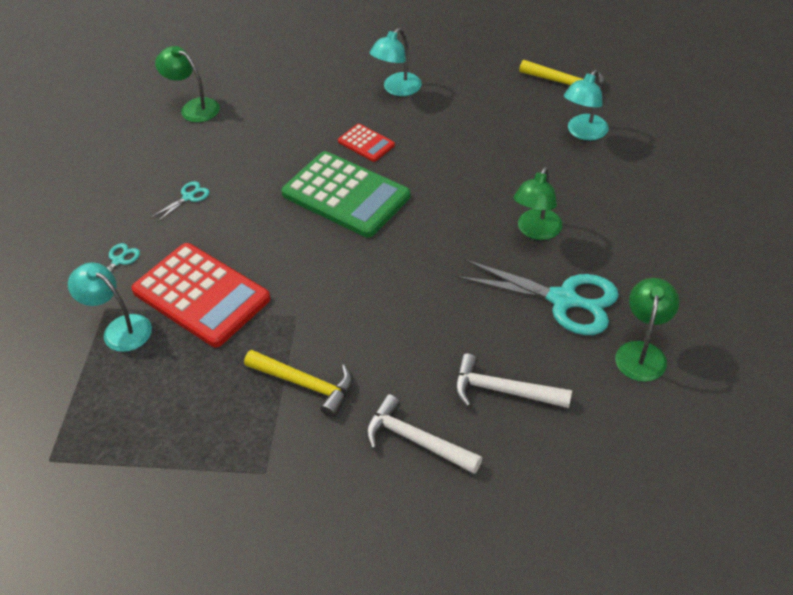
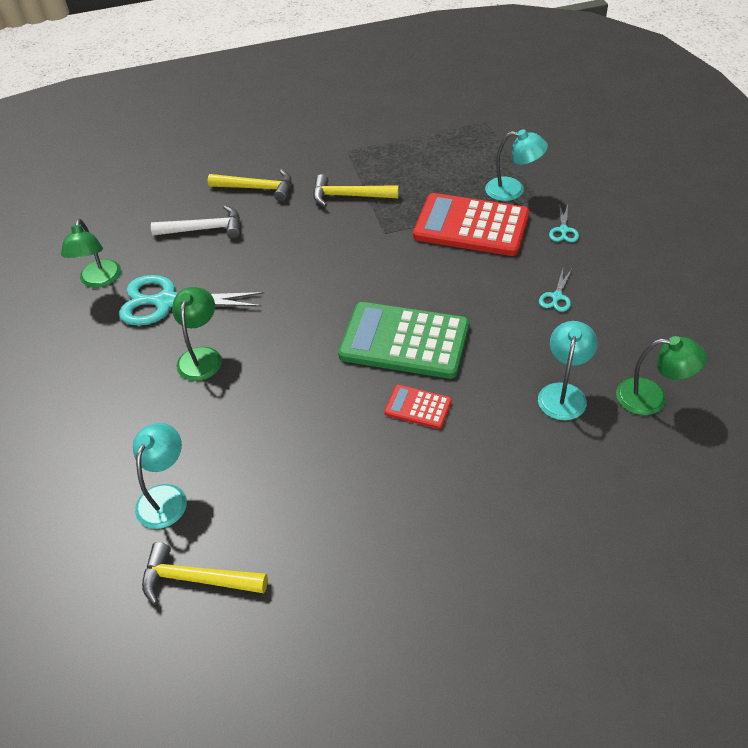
camera: 160 degrees right, 0 degrees up
white hammer [366,394,482,474] -> yellow hammer [208,169,291,202]
turquoise lamp [370,28,422,96] -> turquoise lamp moved to [538,321,598,420]

